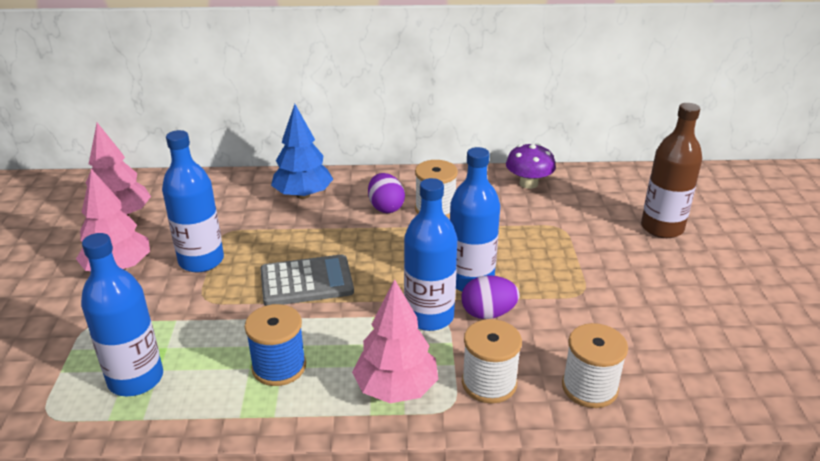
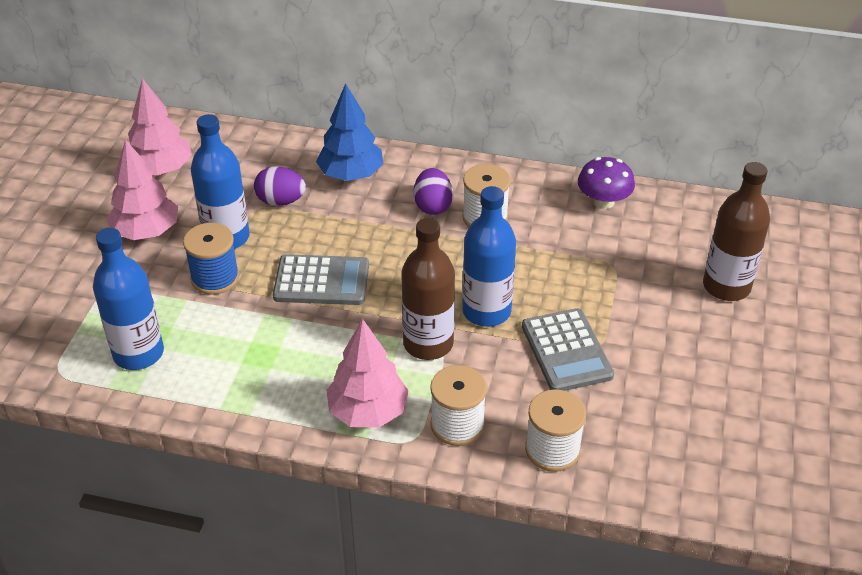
camera: 15 degrees right, 10 degrees up
blue spool [245,304,306,386] -> blue spool moved to [183,223,239,295]
blue bottle [404,178,458,331] -> brown bottle [401,218,455,360]
purple egg [461,275,519,319] -> purple egg moved to [254,166,306,206]
none -> grey calculator [522,308,614,391]

